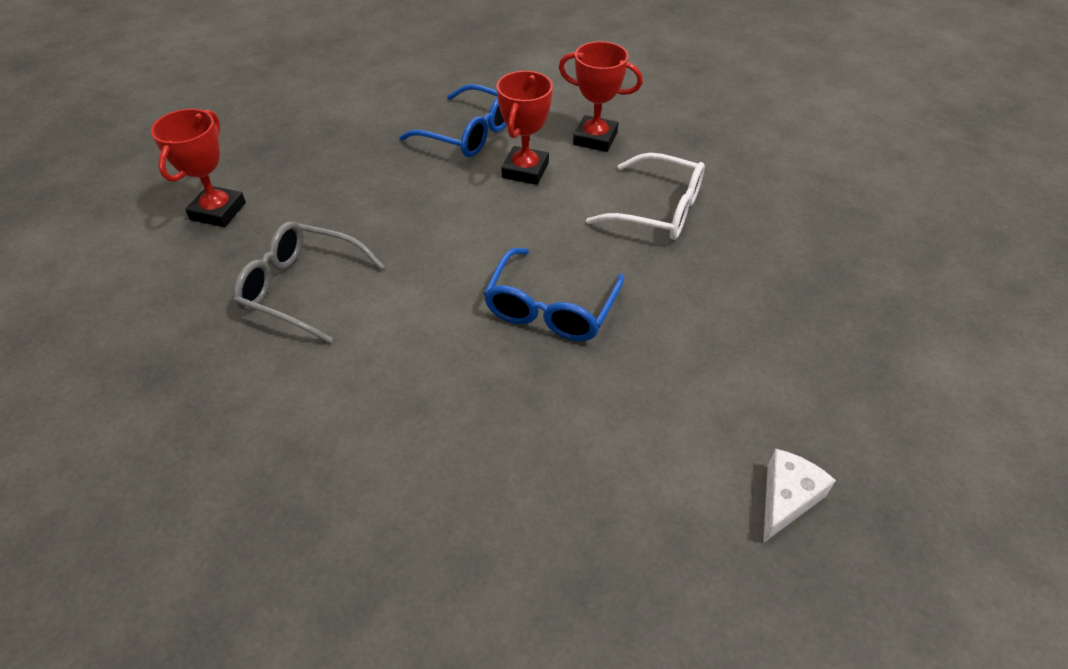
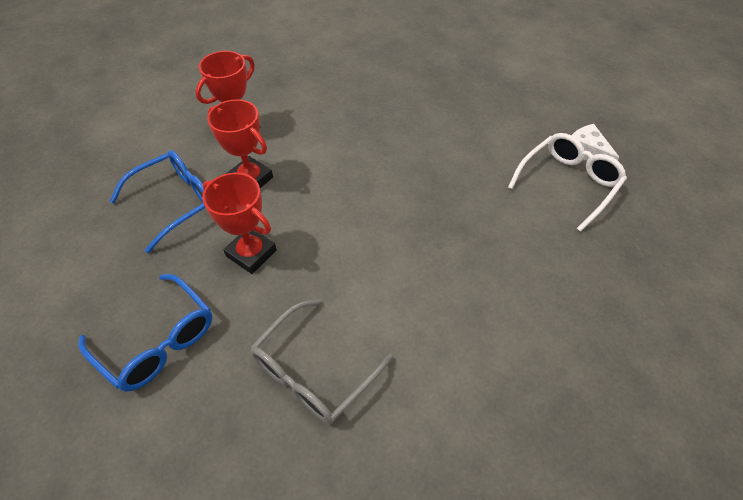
camera: 70 degrees left, 5 degrees up
red trophy [151,109,246,227] -> red trophy moved to [202,173,277,274]
blue glasses [483,248,624,341] -> blue glasses moved to [78,274,213,392]
white glasses [586,153,705,240] -> white glasses moved to [508,133,627,232]

